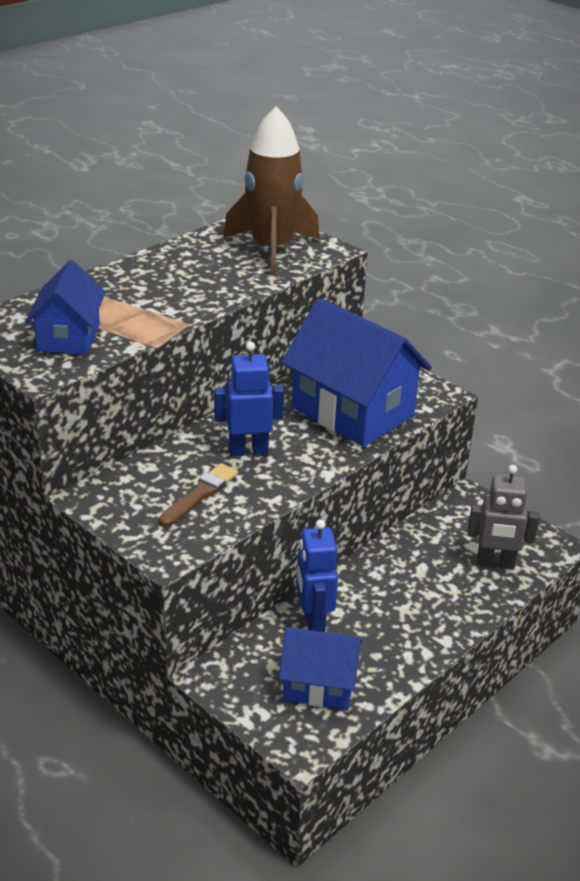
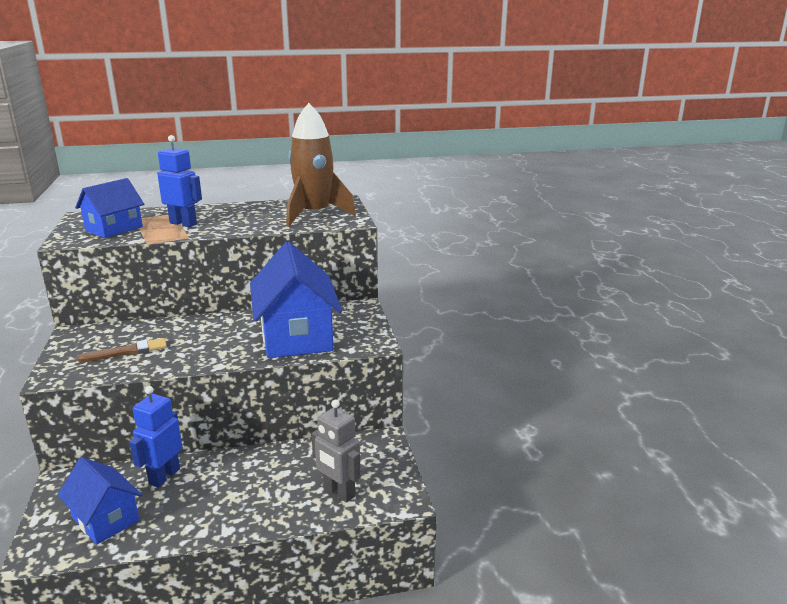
camera: 35 degrees right, 10 degrees down
blue robot [214,342,284,456] -> blue robot moved to [157,135,202,227]

